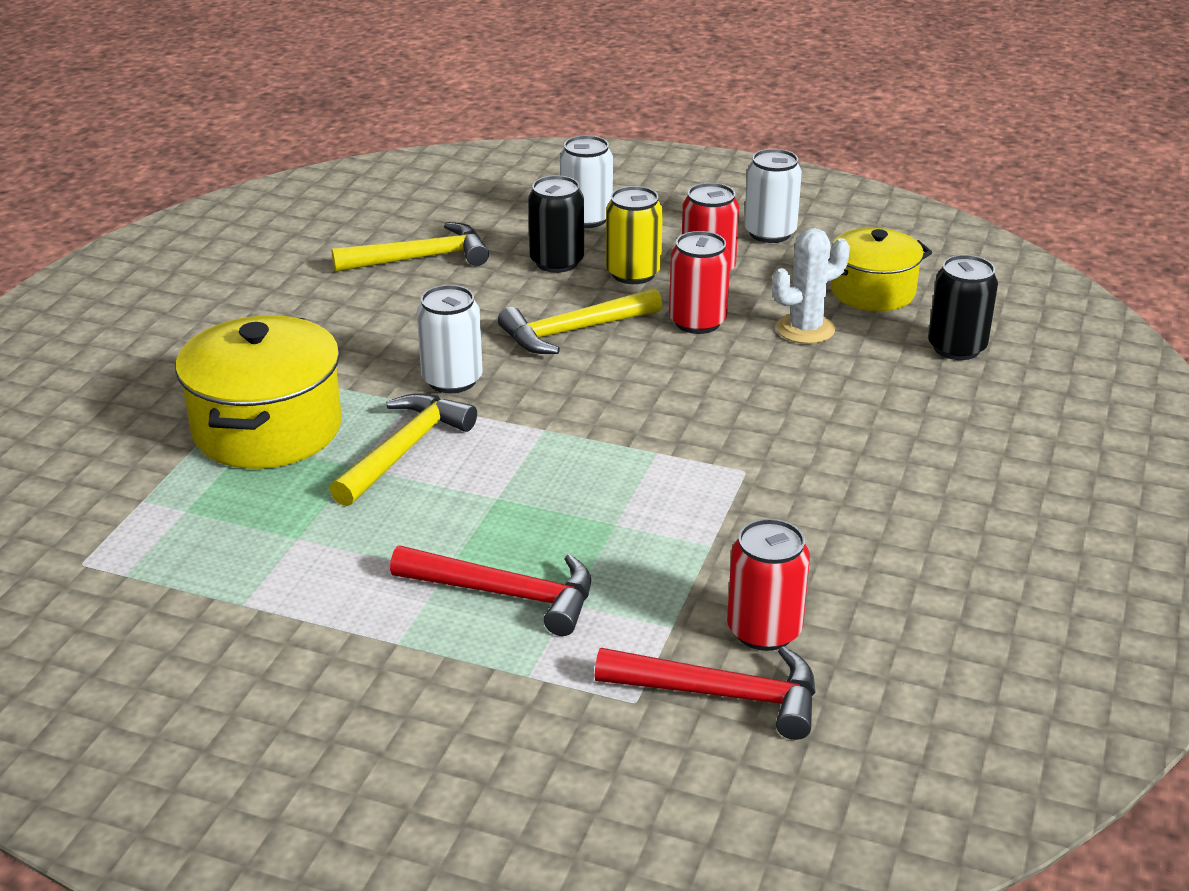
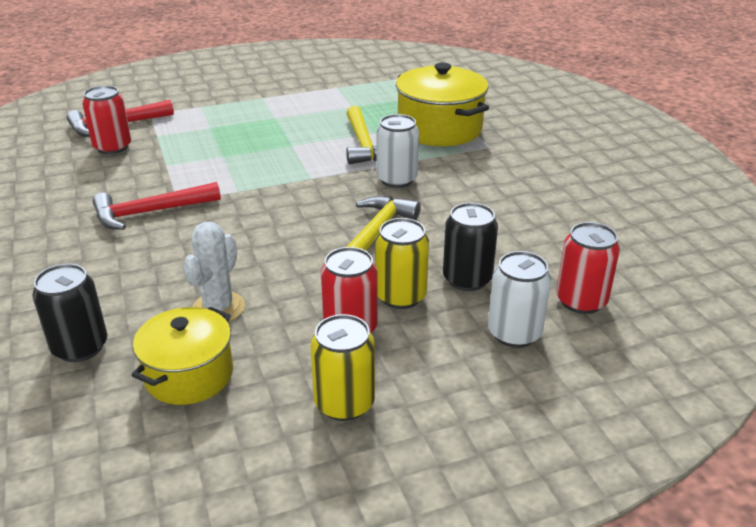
camera: 140 degrees right, 0 degrees up
yellow hammer [332,222,489,272] -> none
red hammer [390,546,591,636] -> red hammer moved to [93,182,221,230]
red can [669,231,730,334] -> red can moved to [556,222,620,314]
white can [744,149,802,243] -> yellow can [310,314,375,421]

